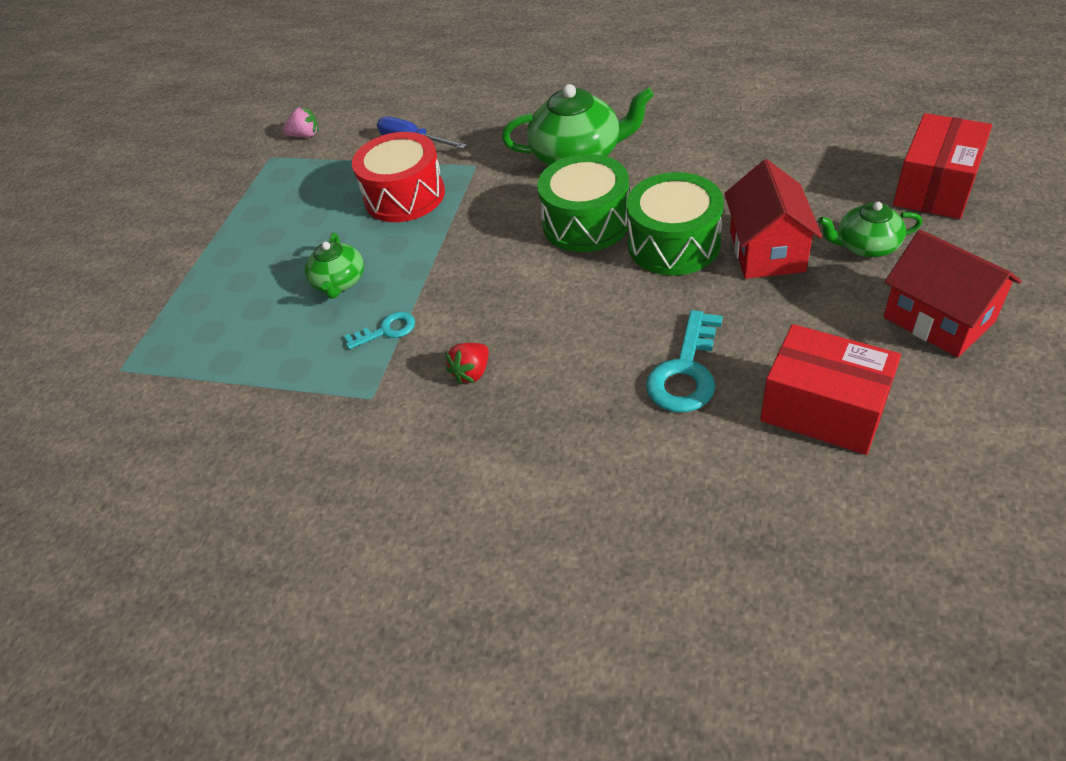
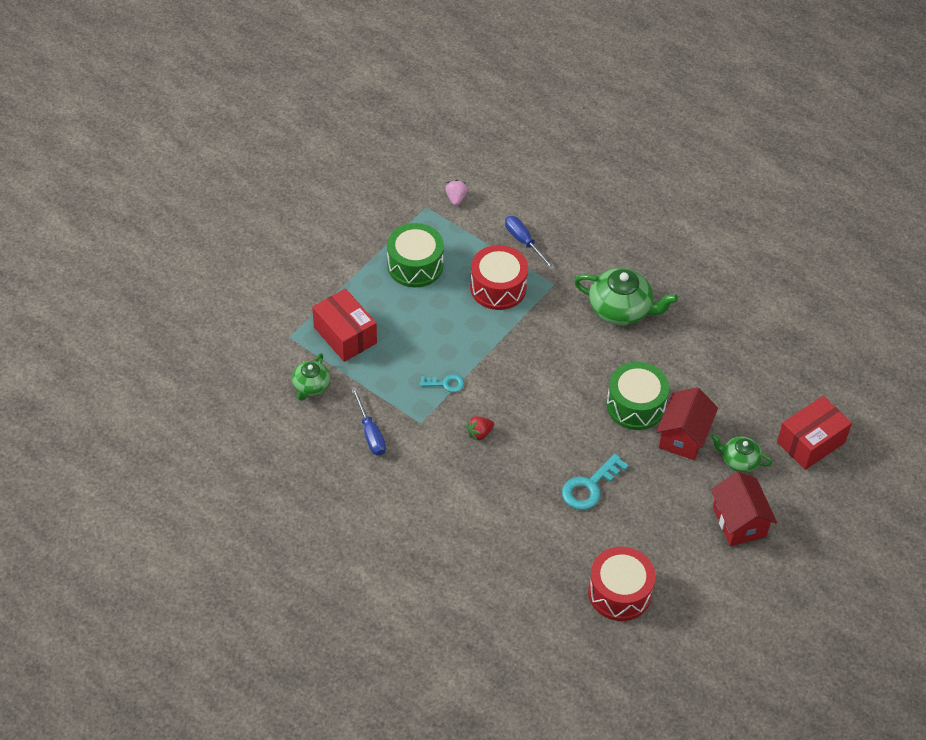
camera: 15 degrees right, 5 degrees up
pink strawberry [283,107,319,138] -> pink strawberry turned 105 degrees counterclockwise [445,180,467,206]
green teapot [305,233,364,299] -> green teapot moved to [292,353,330,401]
green drum [537,154,629,252] -> green drum moved to [387,223,444,288]
red box [760,324,901,455] -> red box moved to [312,288,377,362]
none -> blue screwdriver [351,388,386,456]
none -> red drum [588,547,656,621]

